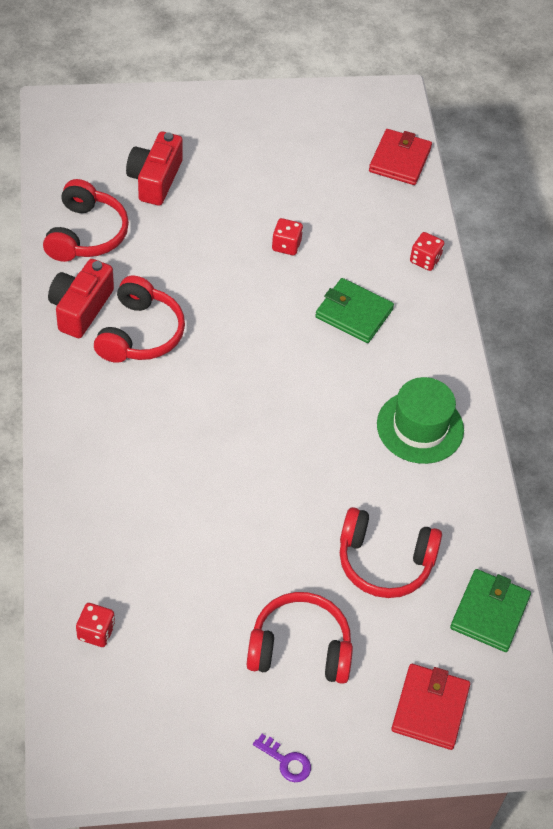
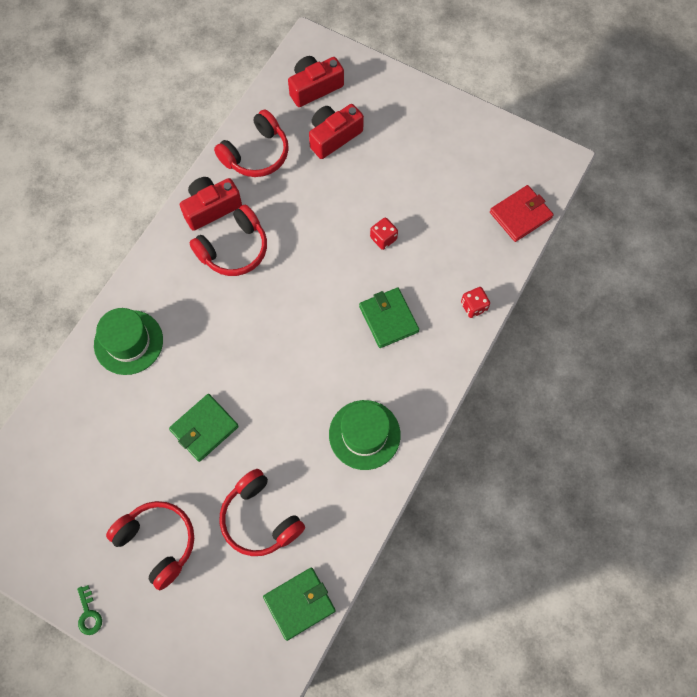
camera: 40 degrees right, 15 degrees up
red dice [76,603,115,647] -> none
purple key [253,734,311,782] -> green key [77,585,102,635]
red wallet [391,664,470,750] -> none
none -> green hat [94,308,163,375]
none -> green wallet [169,394,239,462]
none -> red camera [288,56,344,107]

